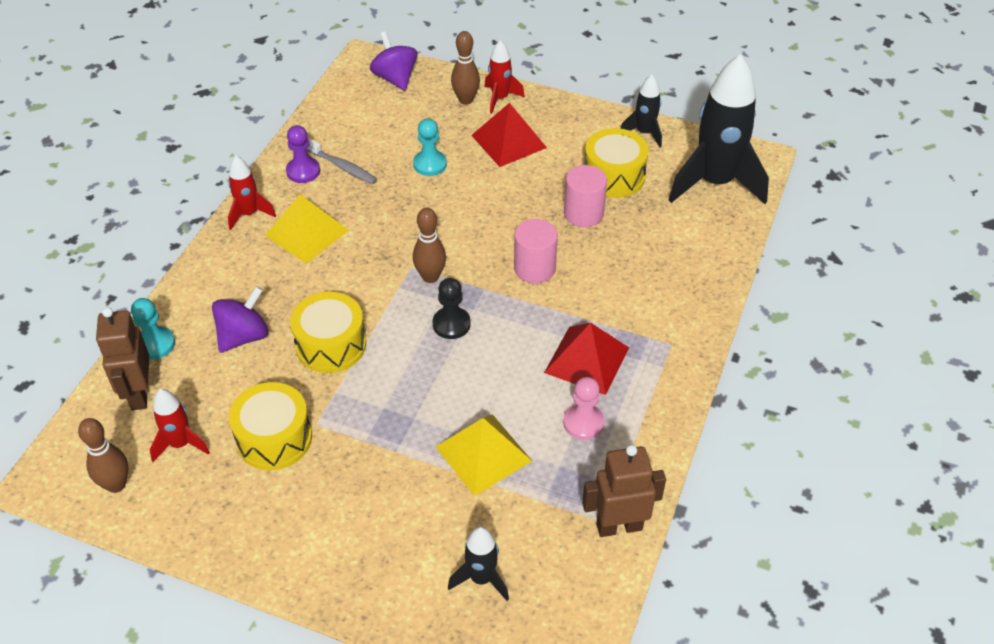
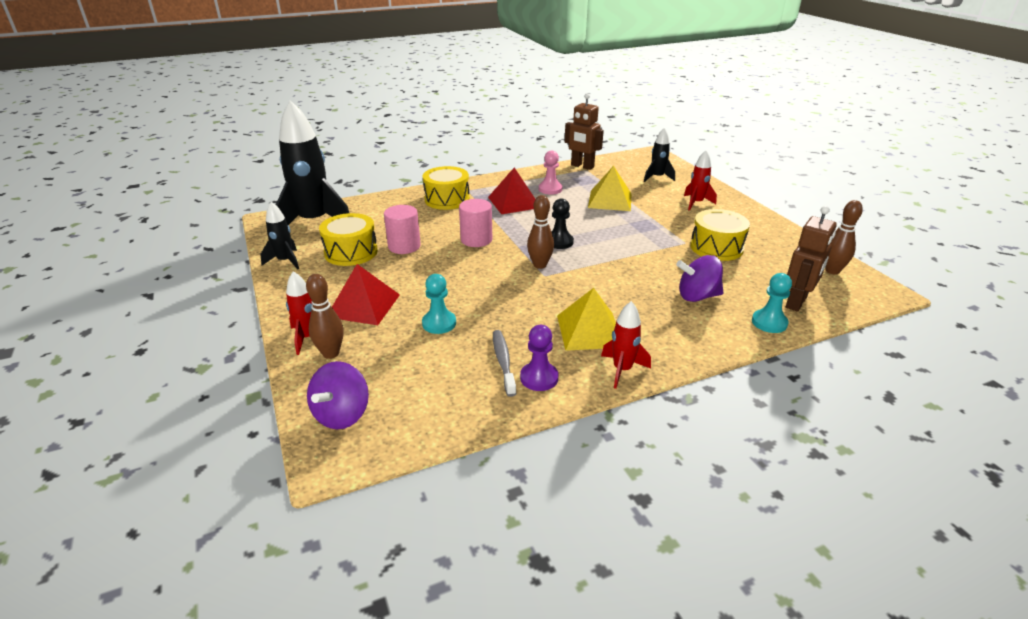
camera: 135 degrees left, 15 degrees down
red rocket [150,389,210,462] -> red rocket moved to [684,150,717,211]
yellow drum [290,292,366,373] -> yellow drum moved to [423,166,470,210]

